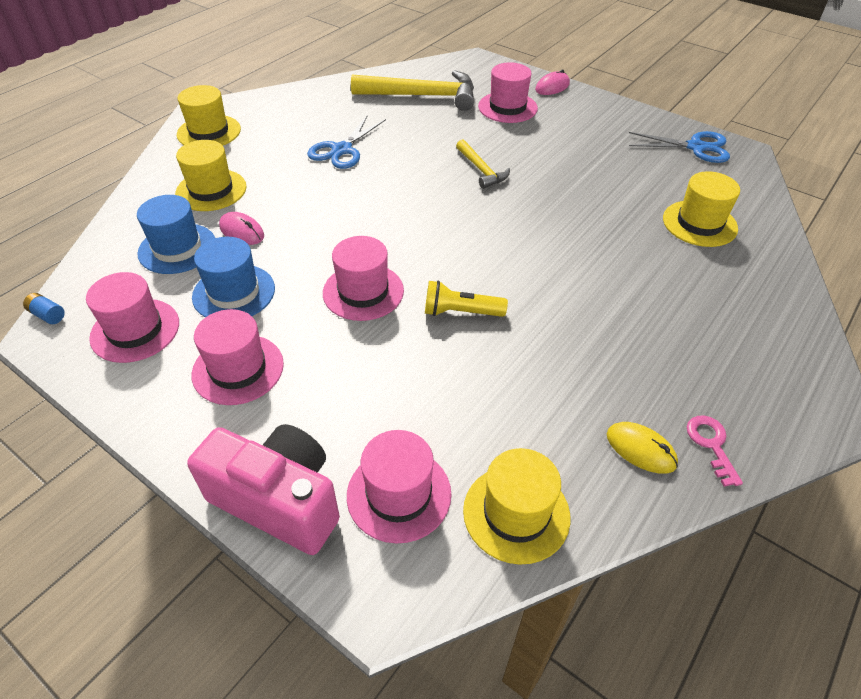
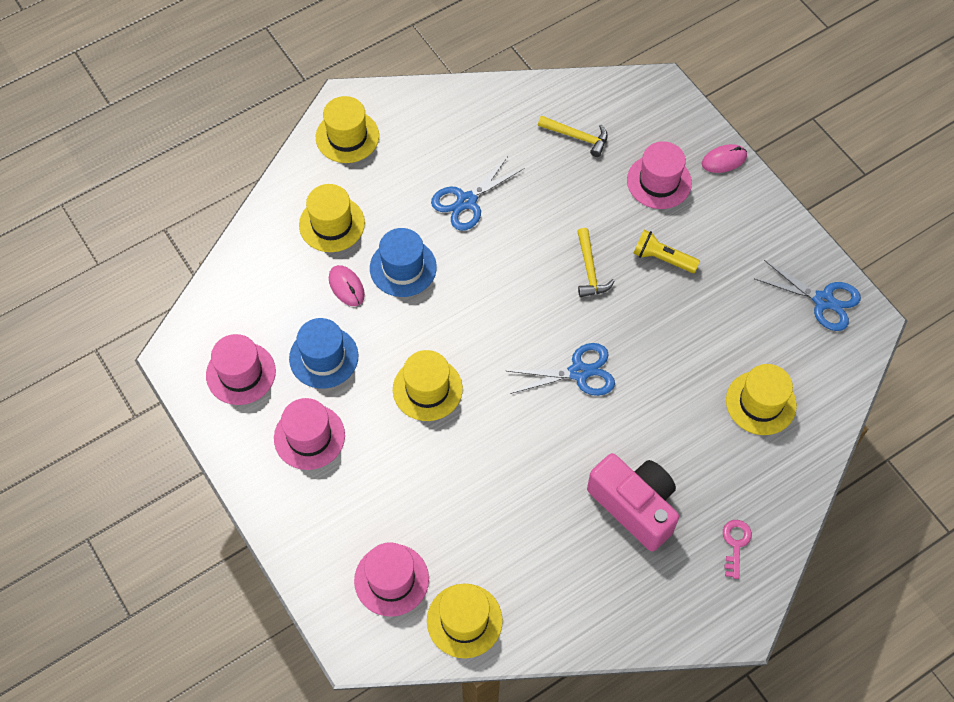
camera: 20 degrees right, 15 degrees up
blue battery [23,293,65,324] -> none
blue hat [137,195,215,274] -> blue hat moved to [370,228,437,297]
pink camera [187,424,340,555] -> pink camera moved to [587,453,679,551]
pink hat [323,236,404,321] -> yellow hat [393,350,463,421]
yellow hammer [351,70,474,111] -> yellow hammer [538,116,608,157], size x0.53
yellow flashlight [425,280,508,317] -> yellow flashlight moved to [633,230,700,273]
yellow mouse [607,422,678,474] -> none
pink key [687,415,743,487] -> pink key moved to [723,520,752,579]
none -> blue scissors [507,343,615,396]

